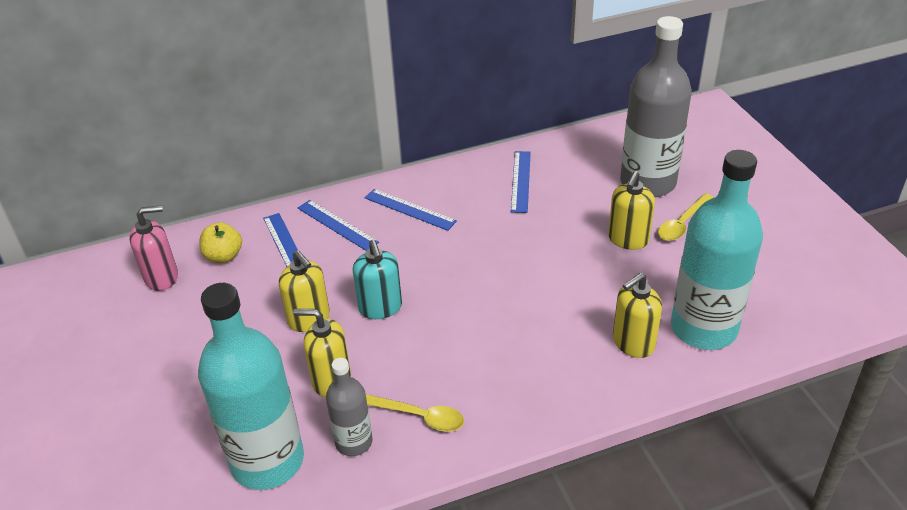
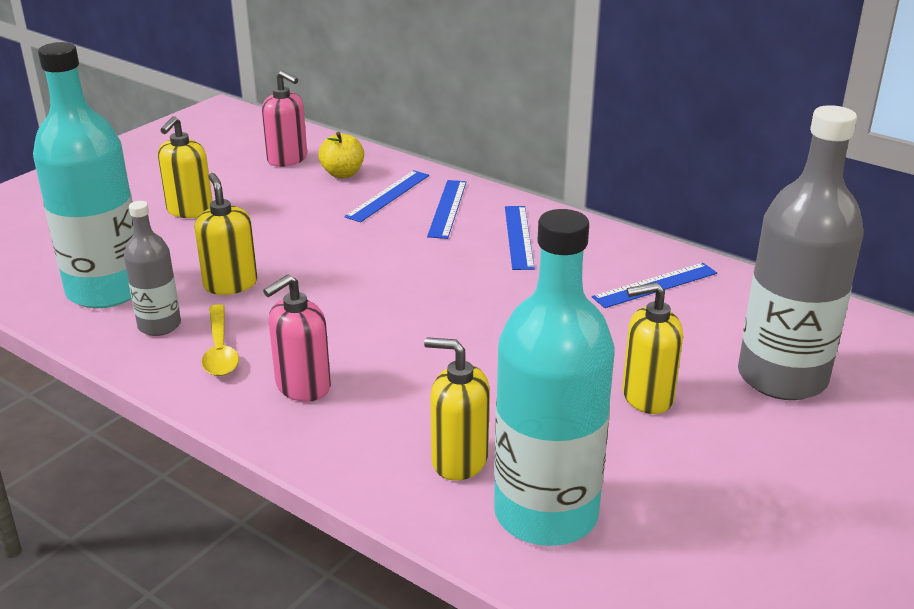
camera: 55 degrees right, 10 degrees down
yellow soap dispenser [279,250,330,332] -> yellow soap dispenser moved to [158,116,213,218]
turquoise soap dispenser [353,240,402,319] -> none
yellow spoon [658,193,714,241] -> none
none -> pink soap dispenser [263,275,331,402]

